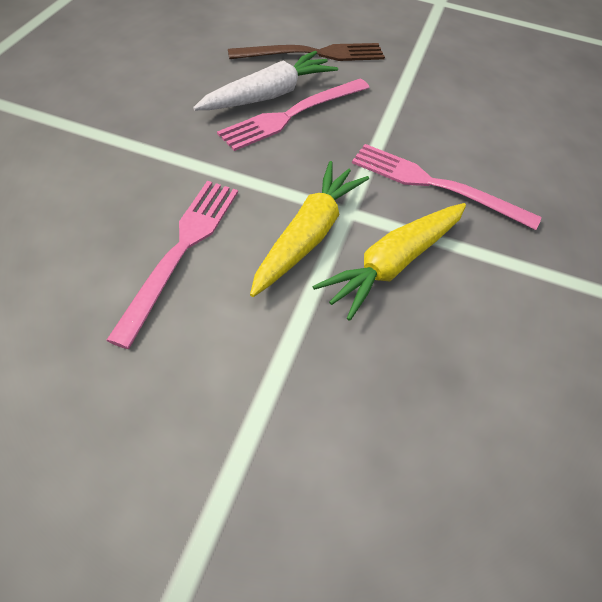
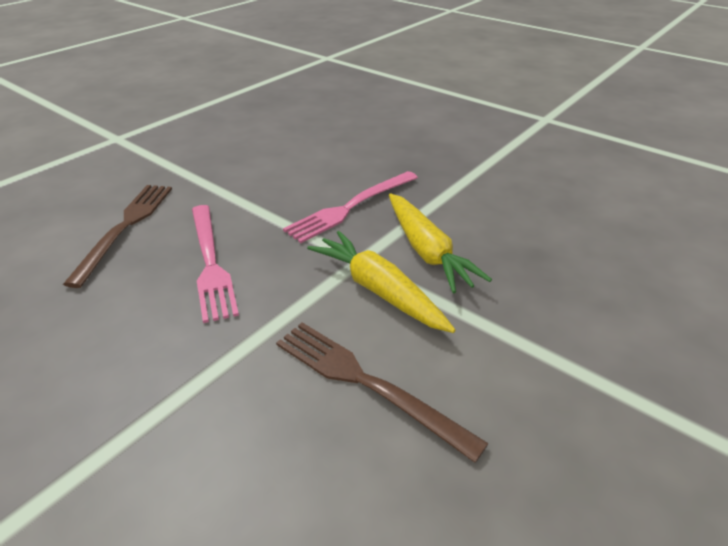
camera: 65 degrees left, 15 degrees down
pink fork [106,181,238,349] -> brown fork [276,322,489,463]
white carrot [193,51,338,110] -> none

